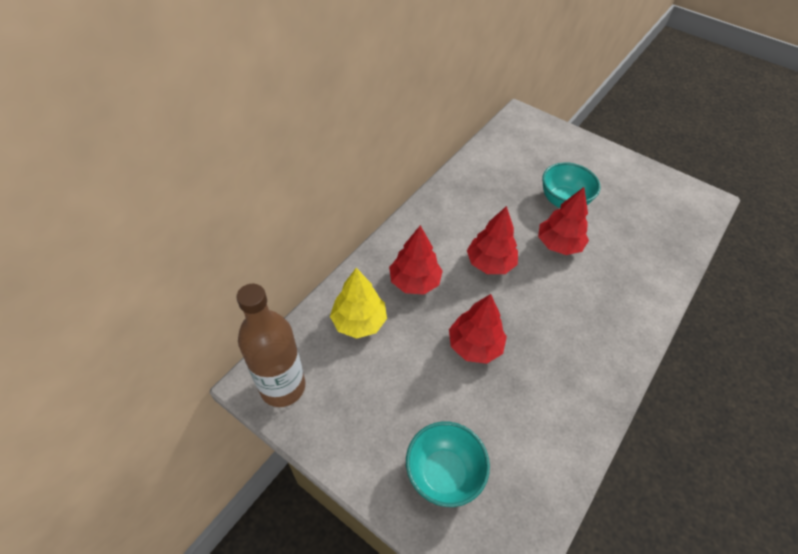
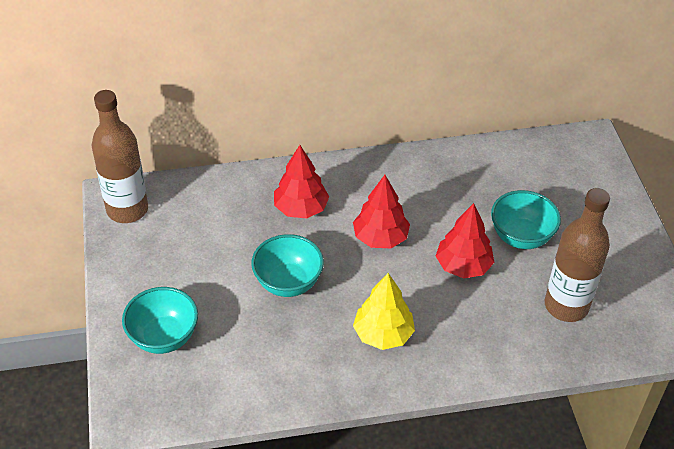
camera: 45 degrees right, 5 degrees down
yellow tree [330,268,387,339] -> yellow tree moved to [353,273,415,350]
red tree [449,294,507,364] -> turquoise bowl [251,234,324,297]
none -> brown bottle [545,188,610,322]

